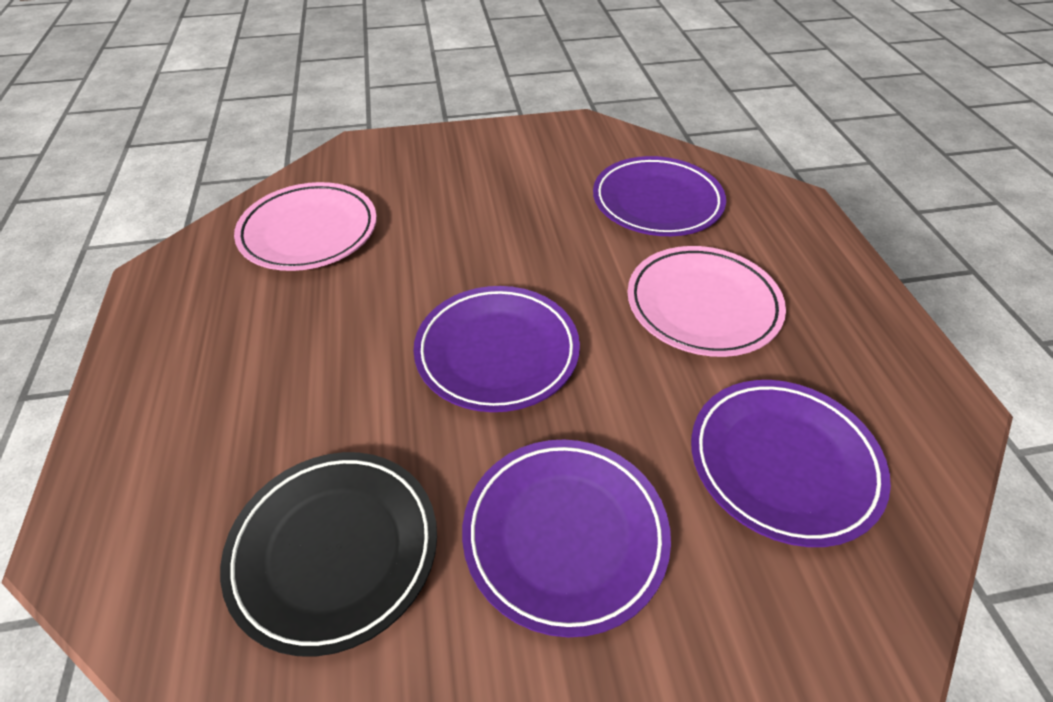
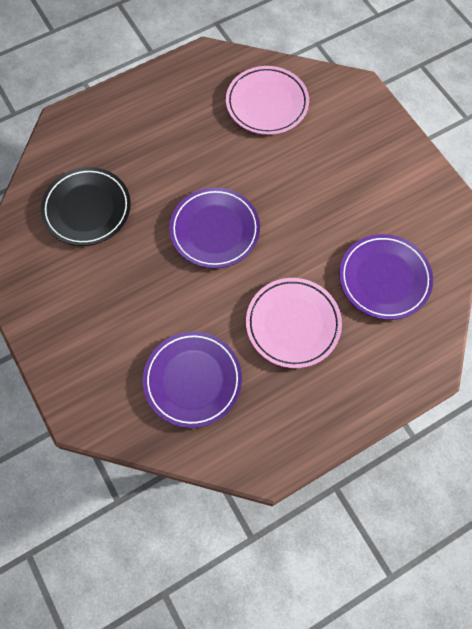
camera: 70 degrees right, 20 degrees up
purple plate [462,440,671,637] -> none

